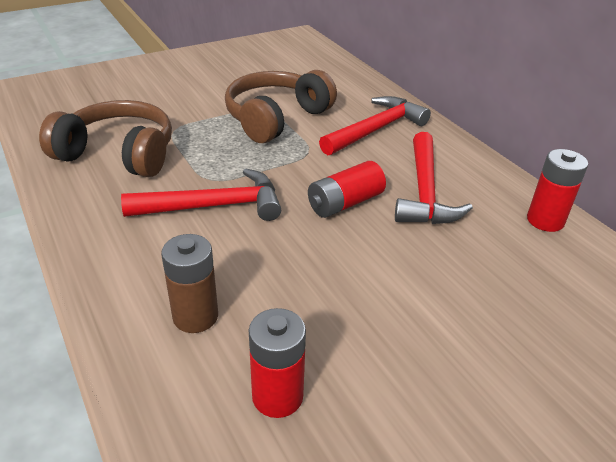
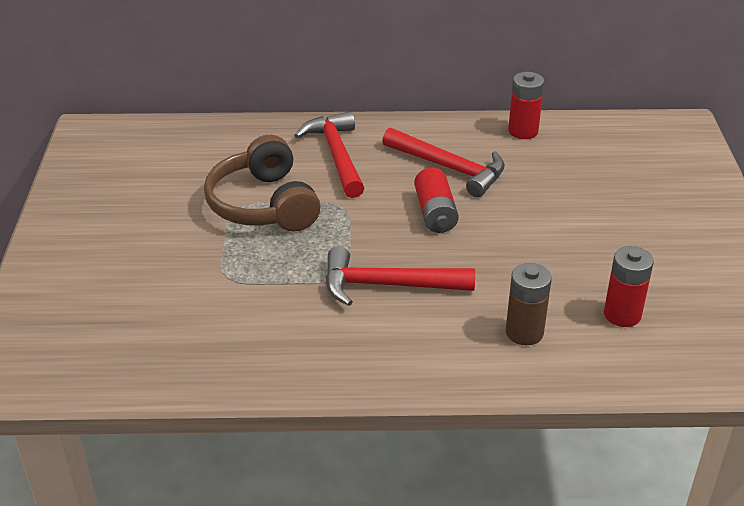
camera: 60 degrees left, 0 degrees up
brown headphones [39,100,172,177] -> none
red hammer [121,168,281,221] -> red hammer turned 105 degrees counterclockwise [326,247,475,306]

